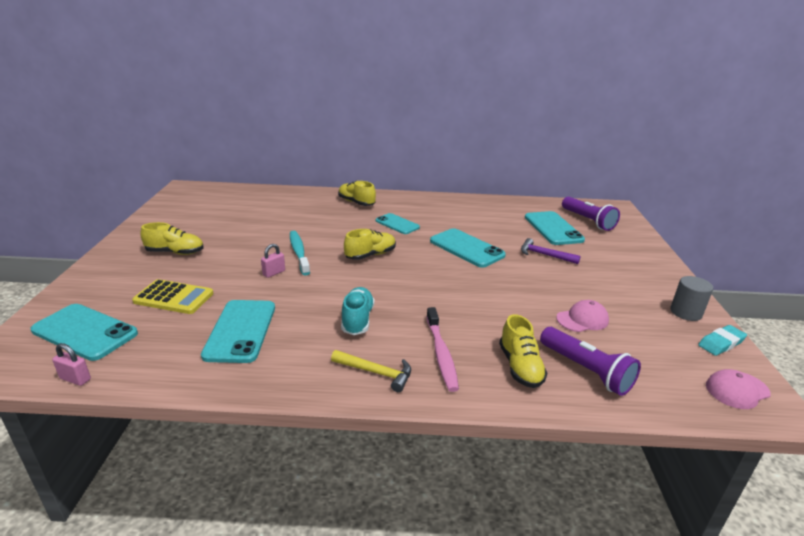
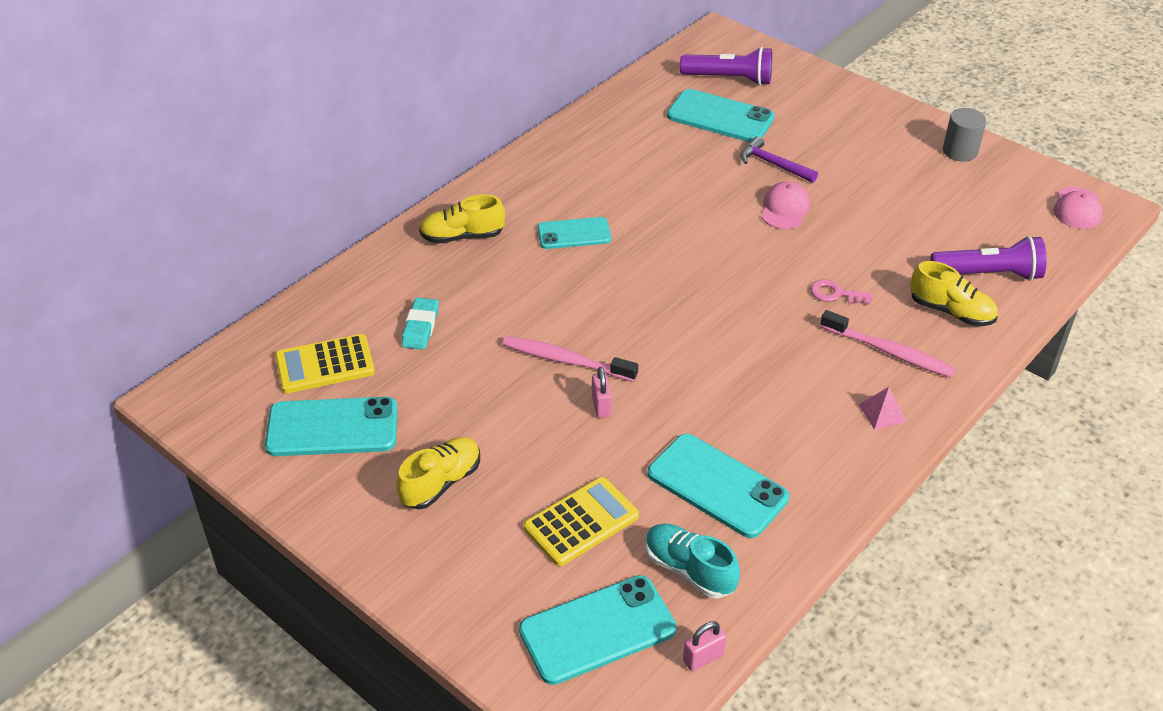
camera: 50 degrees left, 15 degrees up
turquoise toothbrush [290,231,310,275] -> pink toothbrush [502,336,638,382]
yellow hammer [331,350,411,392] -> pink pyramid [859,387,907,430]
turquoise shoe [341,287,375,335] -> turquoise shoe moved to [646,524,740,598]
yellow shoe [344,229,396,260] -> none
turquoise phone [430,228,506,268] -> turquoise phone moved to [265,397,398,456]
purple hammer [521,238,581,264] -> purple hammer turned 60 degrees clockwise [740,136,818,183]
pink cap [556,300,609,332] -> pink cap moved to [762,182,810,229]
turquoise eraser [698,325,747,356] -> turquoise eraser moved to [402,298,439,350]
none -> yellow calculator [275,334,375,393]
none -> pink key [810,279,873,305]

